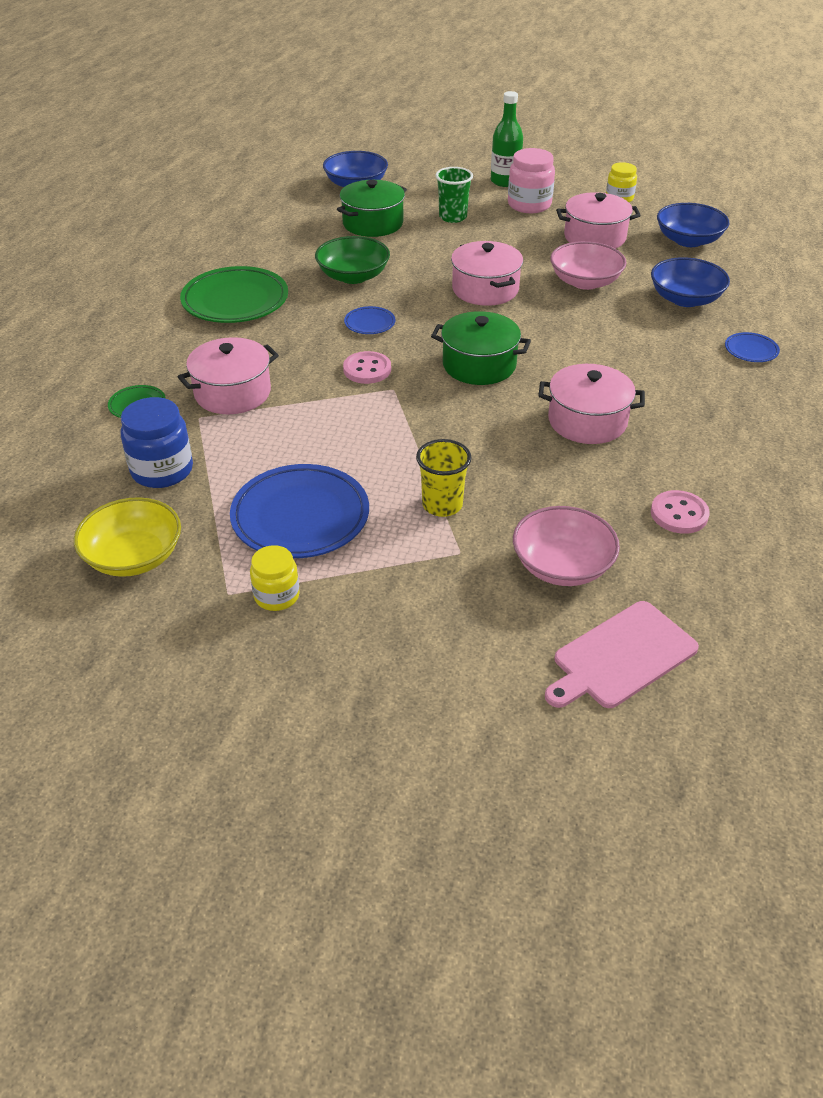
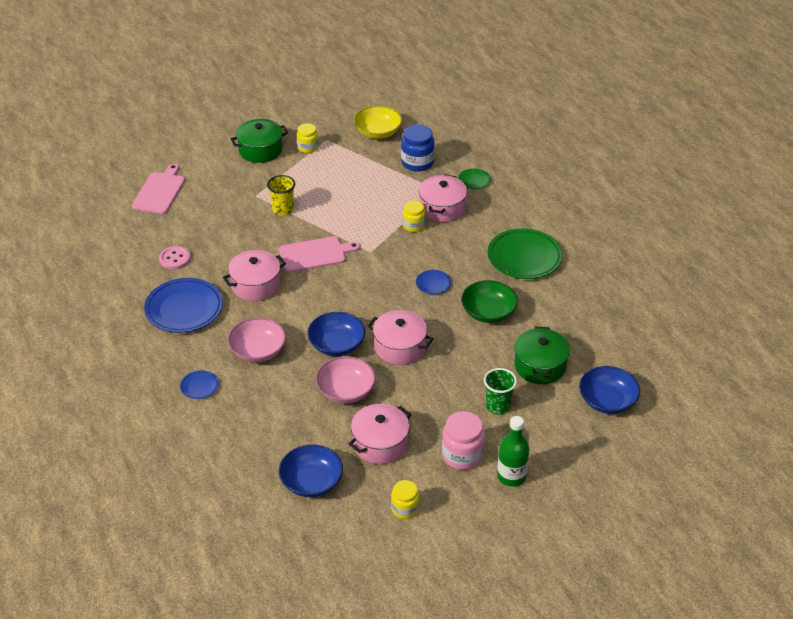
camera: 140 degrees right, 0 degrees up
blue plate [230,464,369,558] -> blue plate moved to [144,278,223,333]
pink button [343,351,391,384] -> none
green pot [431,311,531,385] -> green pot moved to [230,119,288,163]
pink bowl [513,506,620,586] -> pink bowl moved to [228,317,286,362]
blue bowl [651,257,730,307] -> blue bowl moved to [307,312,365,356]
none -> pink cutting board [279,236,360,272]
none -> yellow jar [403,200,425,232]

